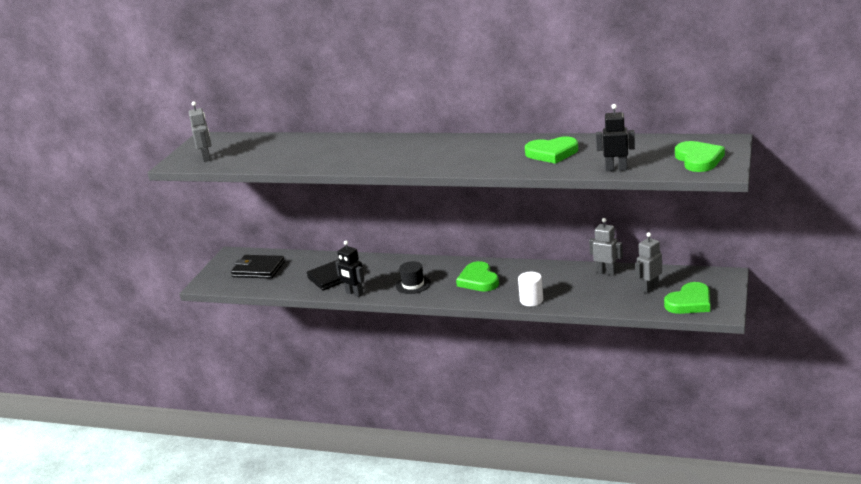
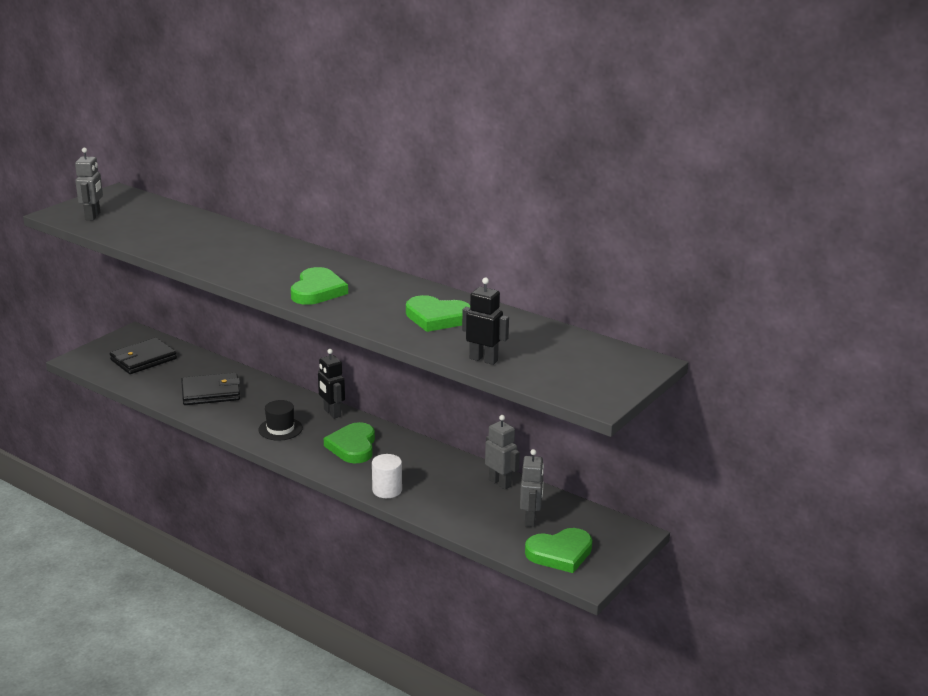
camera: 15 degrees right, 0 degrees up
black wallet [231,255,285,279] -> black wallet turned 75 degrees counterclockwise [110,338,177,374]
black robot [335,241,364,297] -> black robot moved to [318,349,345,419]
grey robot [636,232,662,293] -> grey robot turned 120 degrees clockwise [520,449,544,527]
green heart [675,141,725,172] -> green heart moved to [291,267,348,305]

